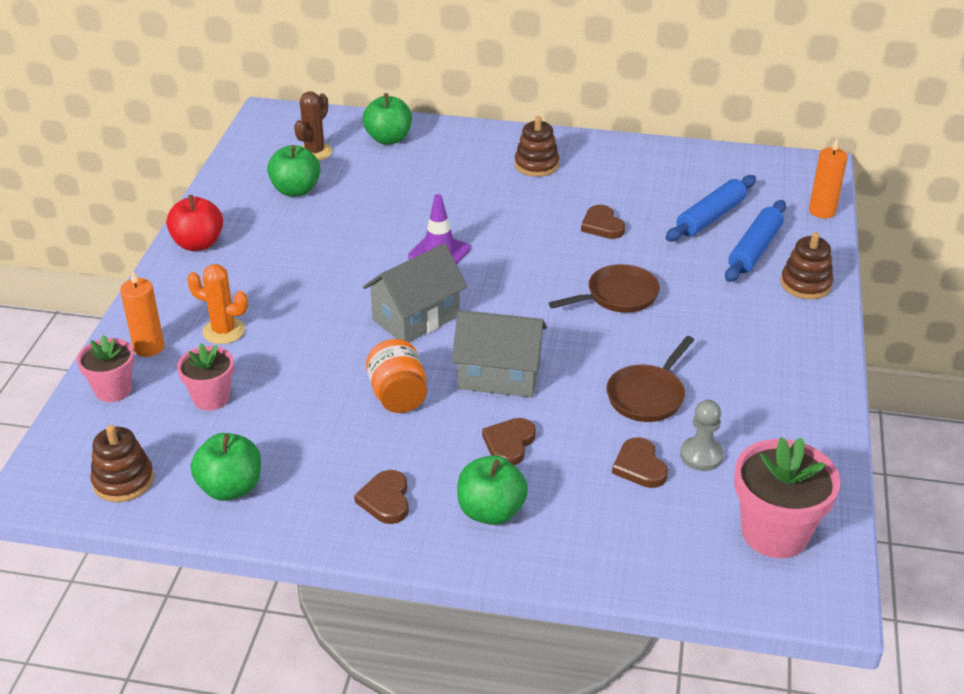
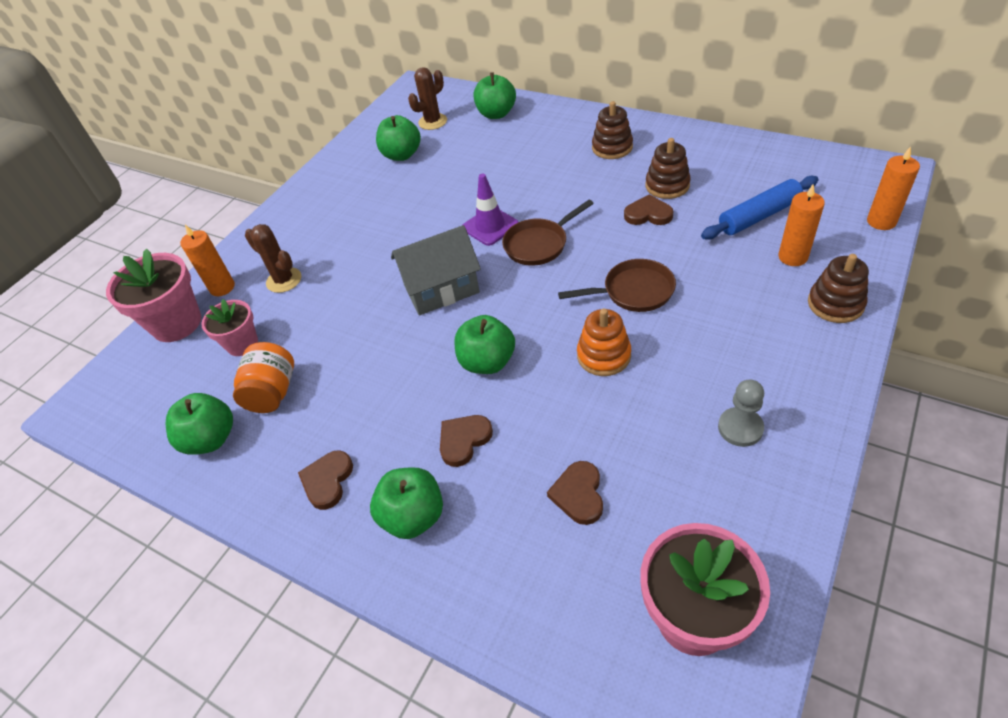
camera: 25 degrees right, 10 degrees up
pink flower pot [77,335,134,402] -> pink flower pot [106,249,201,342], size x1.63
brown stacking toy [90,425,154,502] -> brown stacking toy moved to [645,138,691,199]
red apple [166,195,223,251] -> none
orange cactus [187,264,248,344] -> brown cactus [245,224,301,293]
orange jar [366,339,427,413] -> orange jar moved to [233,342,294,413]
grey house [452,310,547,397] -> green apple [454,315,515,374]
brown heart [581,205,625,239] -> brown heart turned 105 degrees clockwise [624,194,674,225]
brown pan [606,336,694,422] -> brown pan moved to [502,200,594,266]
grey pawn [680,400,724,471] -> grey pawn moved to [718,380,764,447]
blue rolling pin [725,200,786,282] -> orange candle [778,184,825,266]
none -> orange stacking toy [577,309,631,376]

